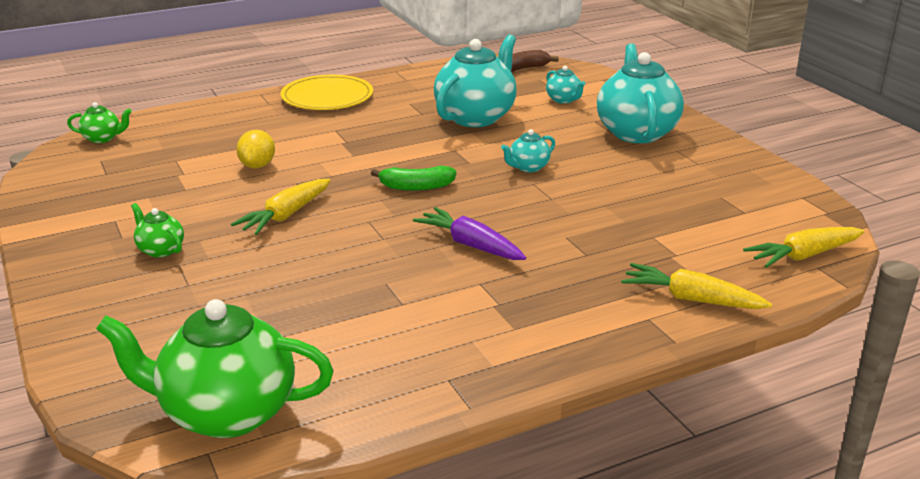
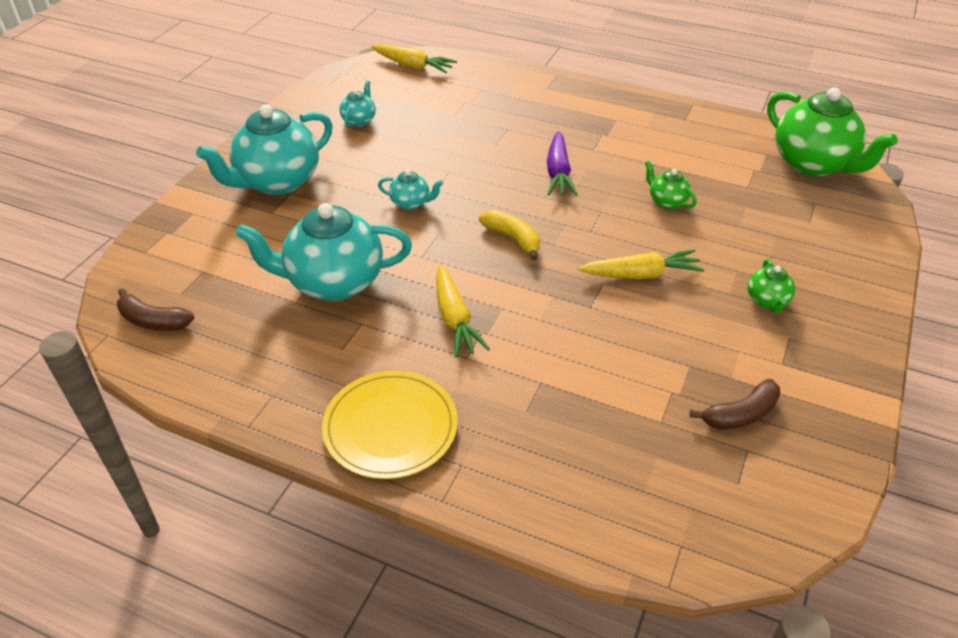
camera: 130 degrees left, 15 degrees up
green teapot [67,102,132,143] -> green teapot moved to [645,161,697,209]
yellow lemon [236,130,275,168] -> none
green banana [371,165,456,191] -> yellow banana [479,210,540,260]
turquoise teapot [546,66,586,104] -> turquoise teapot moved to [339,81,376,127]
yellow carrot [621,263,772,309] -> yellow carrot moved to [436,265,490,358]
none -> brown banana [689,379,780,430]

